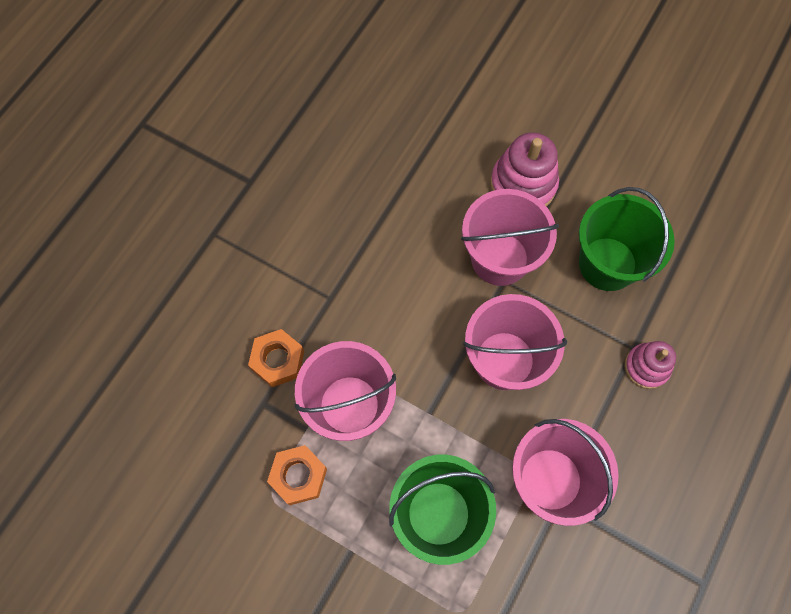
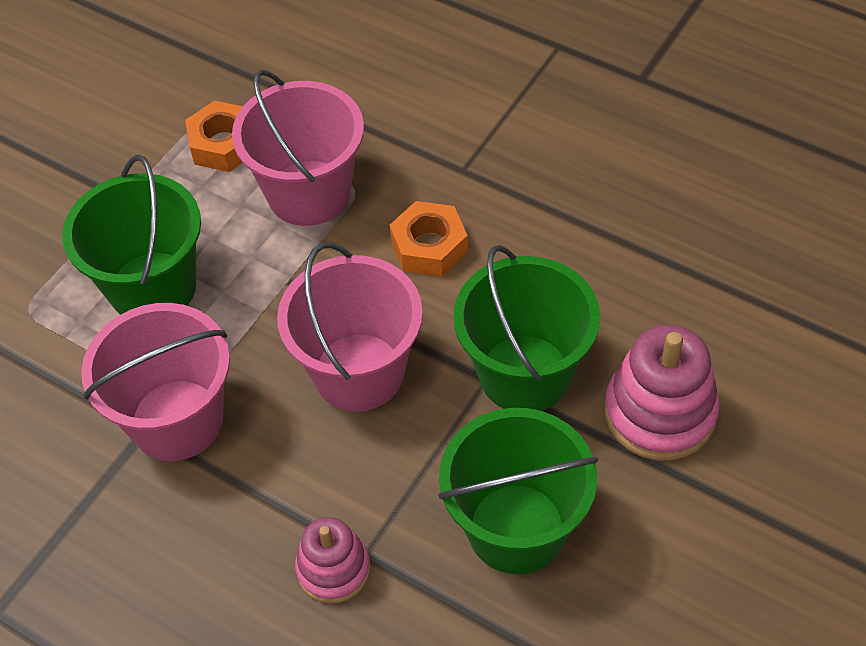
camera: 95 degrees right, 15 degrees down
orange nut [248,329,304,387] -> orange nut moved to [390,201,468,277]
pink bucket [461,189,559,286] -> green bucket [454,245,600,411]

